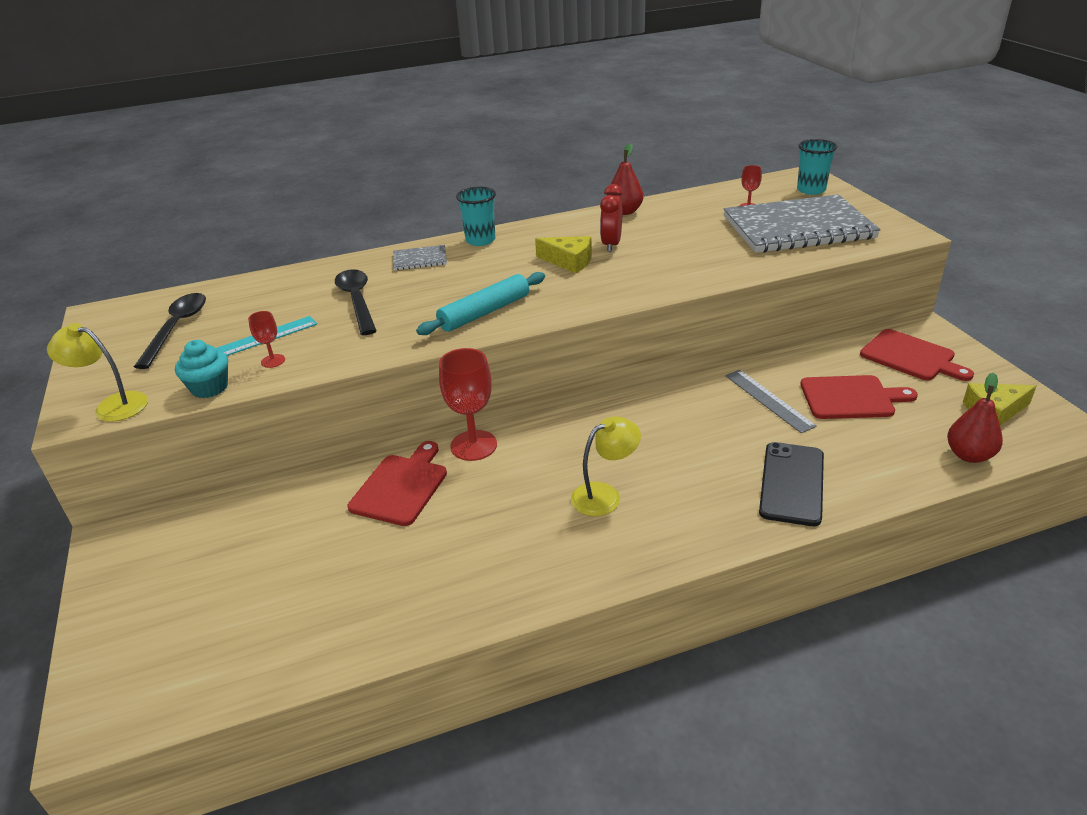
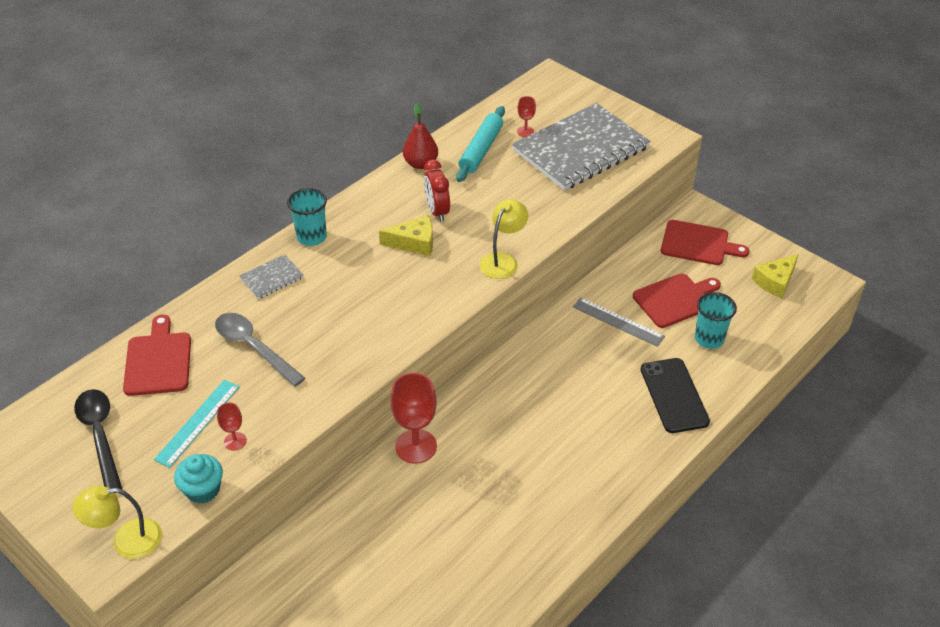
camera: 30 degrees left, 10 degrees up
black spoon [335,269,376,335] -> grey spoon [215,313,305,387]
red cutting board [348,441,447,526] -> red cutting board moved to [123,315,191,396]
turquoise rolling pin [416,272,545,335] -> turquoise rolling pin moved to [456,106,505,182]
yellow lamp [571,416,641,516] -> yellow lamp moved to [479,199,528,279]
turquoise cup [797,139,837,195] -> turquoise cup moved to [695,292,737,349]
red pear [947,373,1003,463] -> none

